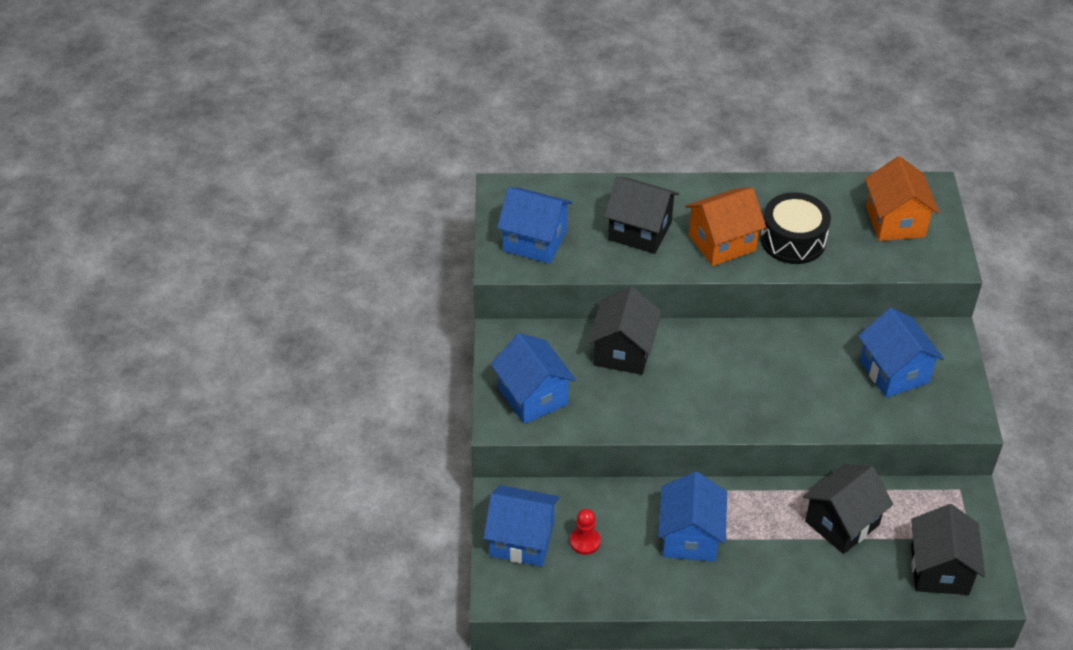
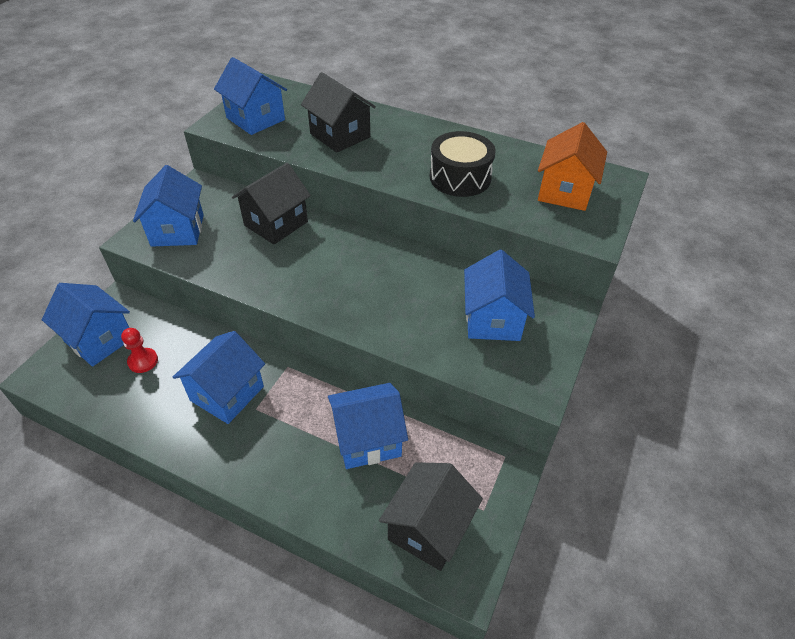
camera: 25 degrees right, 0 degrees up
orange house [685,187,766,266] -> none
black house [803,464,893,554] -> blue house [328,383,408,469]

